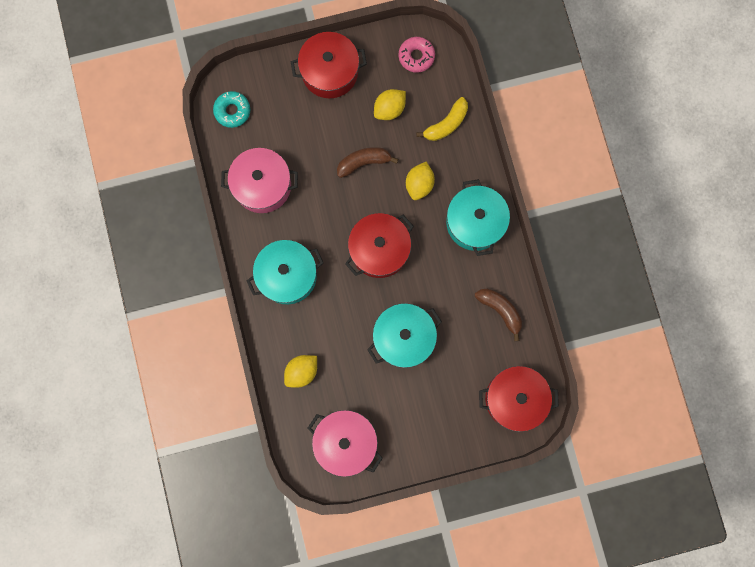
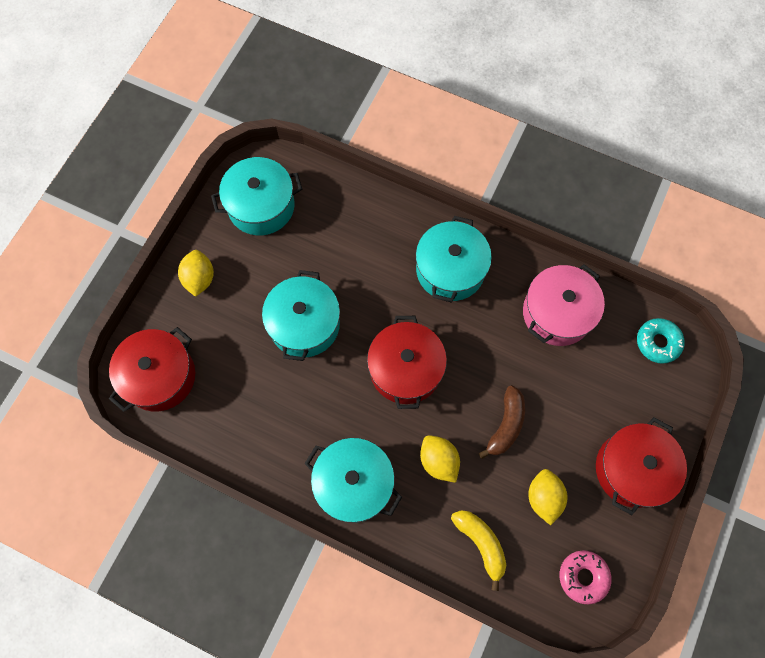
camera: 130 degrees right, 10 degrees down
yellow lemon [284,355,317,388] -> yellow lemon moved to [178,250,214,297]
pink pot [308,410,383,477] -> turquoise pot [211,157,302,235]
yellow banana [416,97,468,141] -> yellow banana turned 150 degrees clockwise [451,510,507,591]
brown banana [475,289,522,341] -> none

